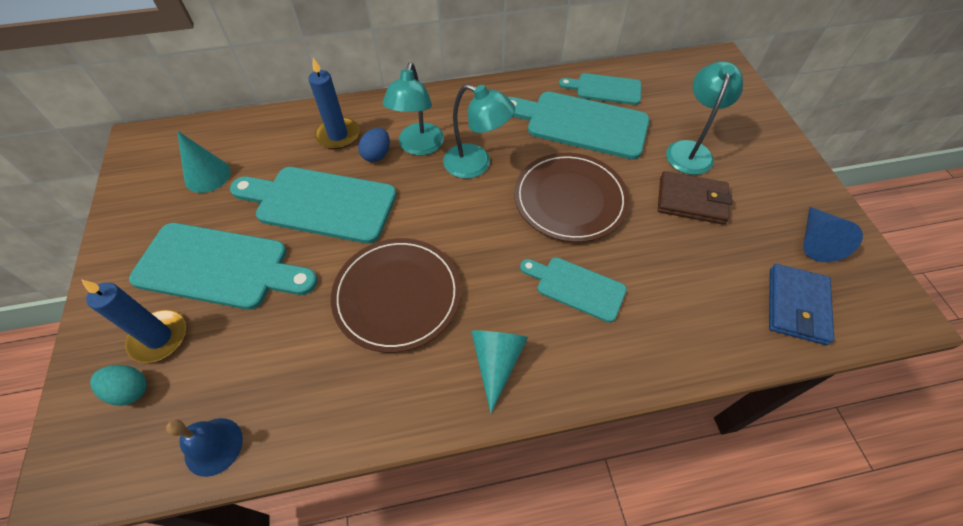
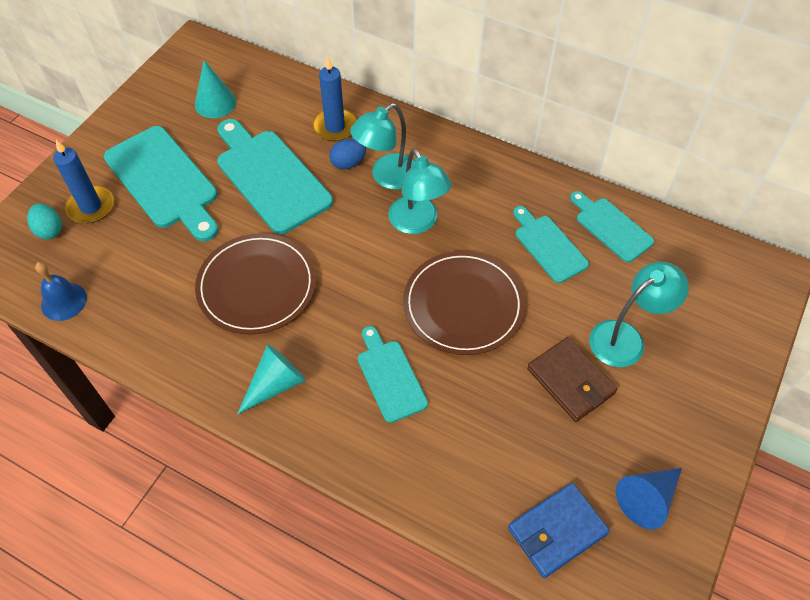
camera: 40 degrees right, 0 degrees up
turquoise cutting board [507,92,650,160] -> turquoise cutting board [513,206,589,283], size x0.58

